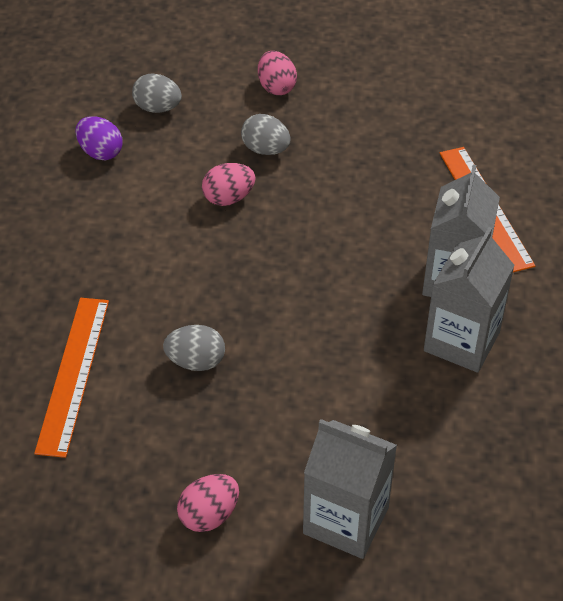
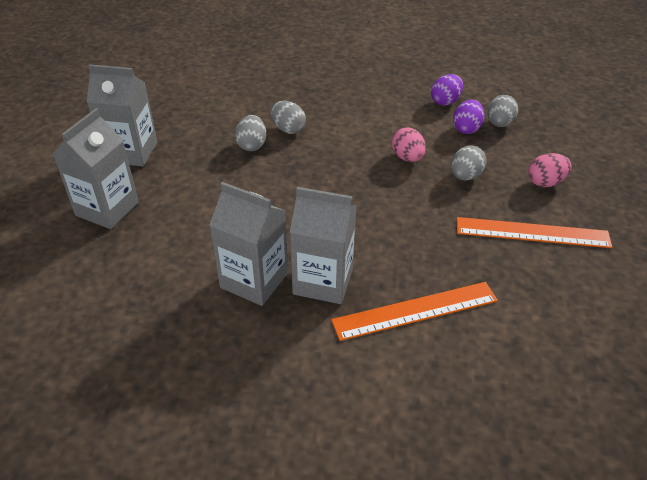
camera: 90 degrees right, 5 degrees down
orange ruler [34,298,109,458] -> orange ruler moved to [457,217,612,248]
pink egg [177,474,239,532] -> grey carton [87,64,157,166]
none -> grey egg [271,101,306,134]
none -> purple egg [453,100,485,134]

